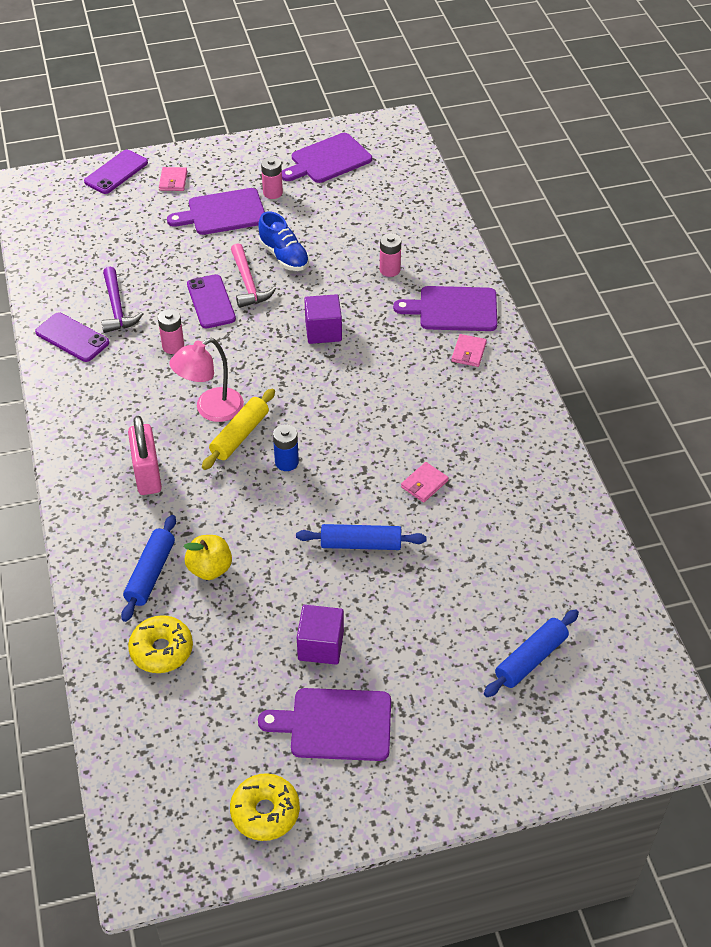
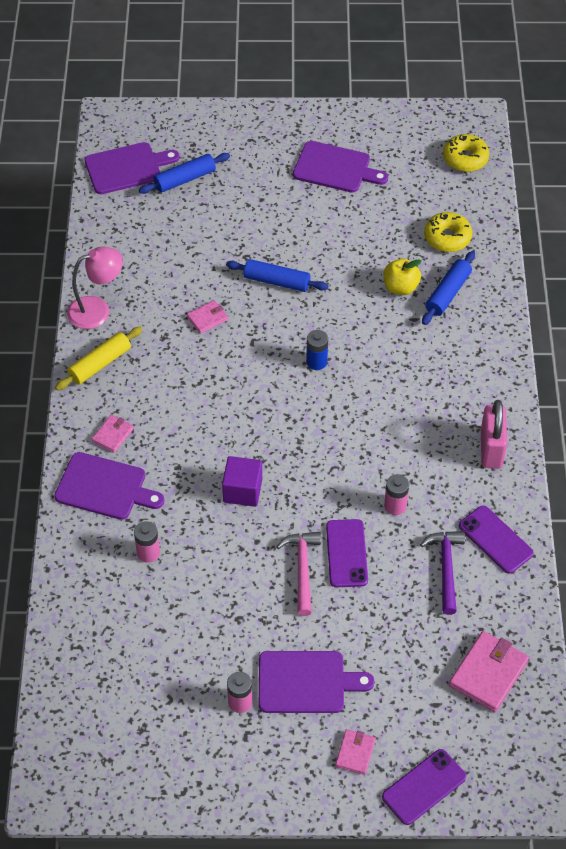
camera: 165 degrees left, 5 degrees up
pink padlock [128,416,162,495] -> pink padlock moved to [481,400,507,469]
pink lamp [170,338,244,422] -> pink lamp moved to [67,247,123,329]
yellow rolling pin [202,388,275,470] -> yellow rolling pin moved to [55,327,143,391]
yellow donut [230,773,300,841] -> yellow donut moved to [443,134,489,172]
blue shoe [258,212,309,271] -> none
purple cutting board [282,133,372,183] -> purple cutting board moved to [85,142,179,194]
purple cube [297,605,344,665] -> none
none -> pink wallet [449,631,529,712]

